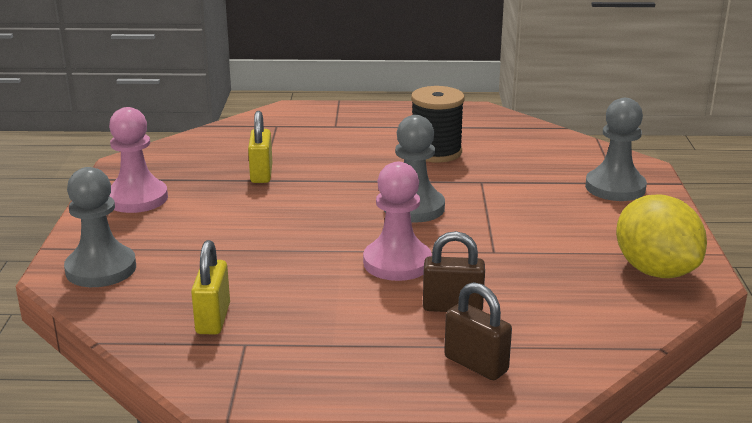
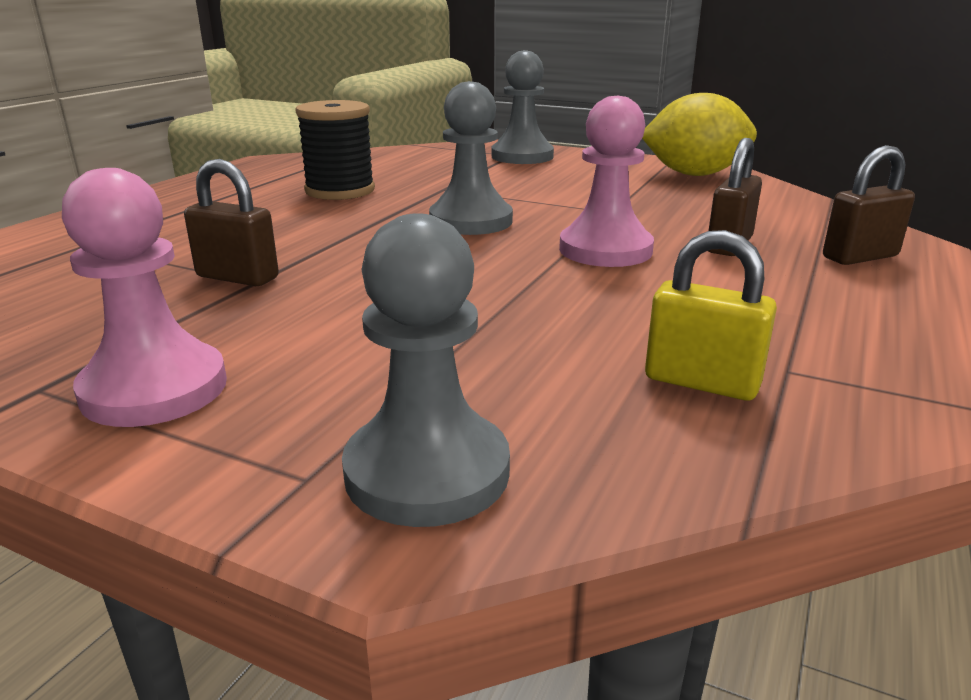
camera: 65 degrees left, 0 degrees up
yellow padlock [248,111,272,183] -> brown padlock [184,159,279,286]

